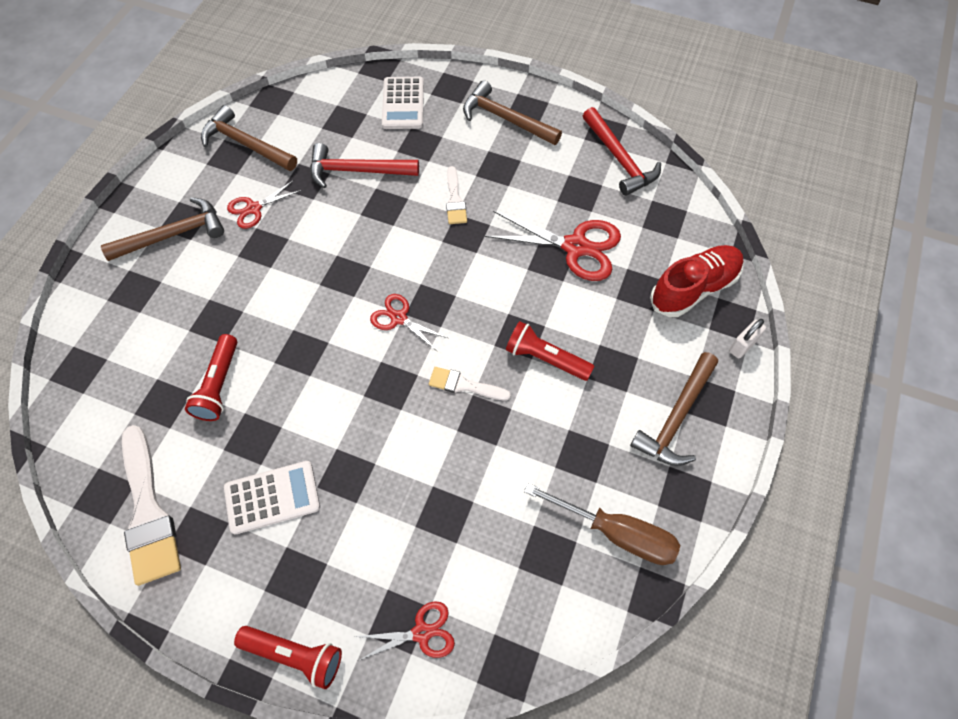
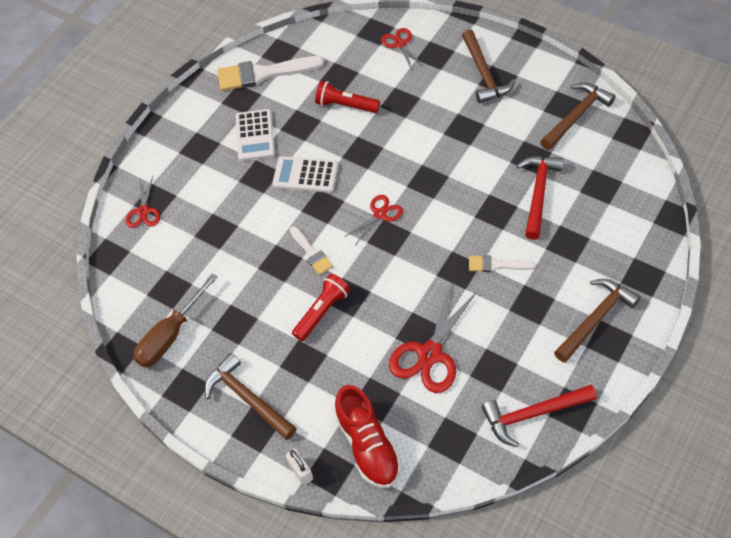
camera: 105 degrees right, 5 degrees down
red scissors [227,180,302,229] -> red scissors moved to [381,28,424,71]
red flashlight [234,626,342,689] -> none
white calculator [382,77,424,129] -> white calculator moved to [272,156,338,193]
white brush [429,367,511,400] -> white brush turned 120 degrees clockwise [289,226,333,275]

